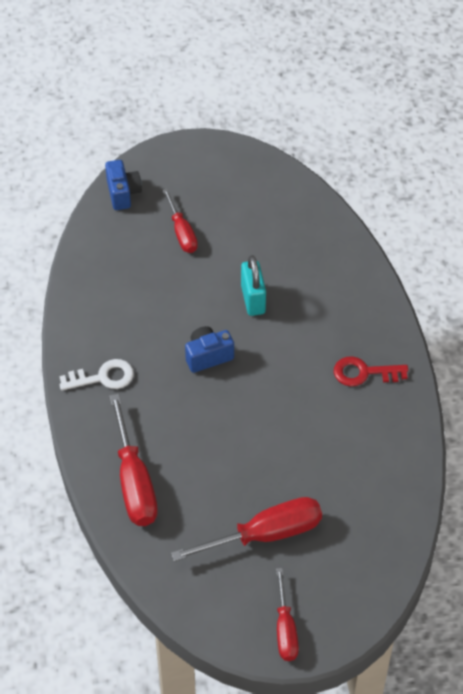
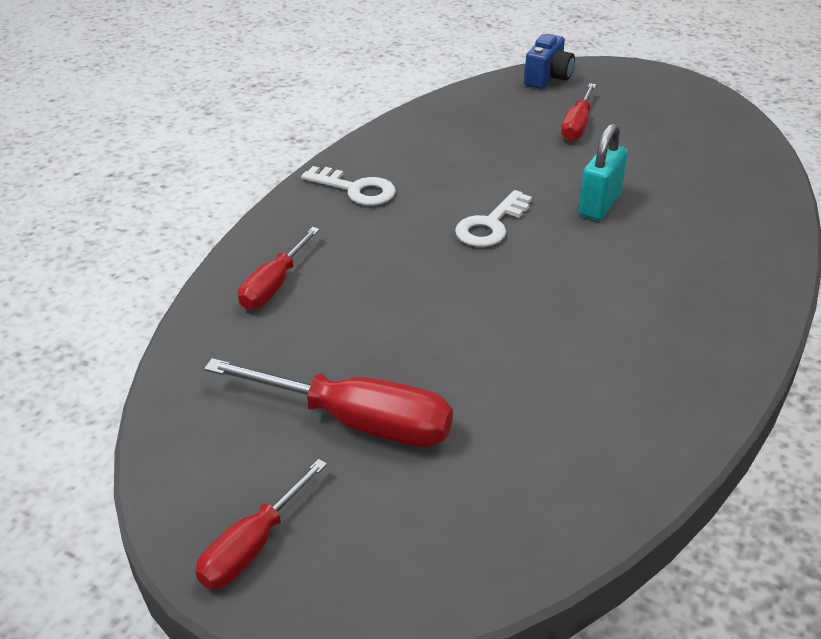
camera: 40 degrees right, 15 degrees down
red screwdriver [109,393,158,526] -> red screwdriver [238,227,320,309], size x0.61
blue camera [185,326,234,373] -> white key [455,190,532,247]
red key [334,356,408,386] -> none

